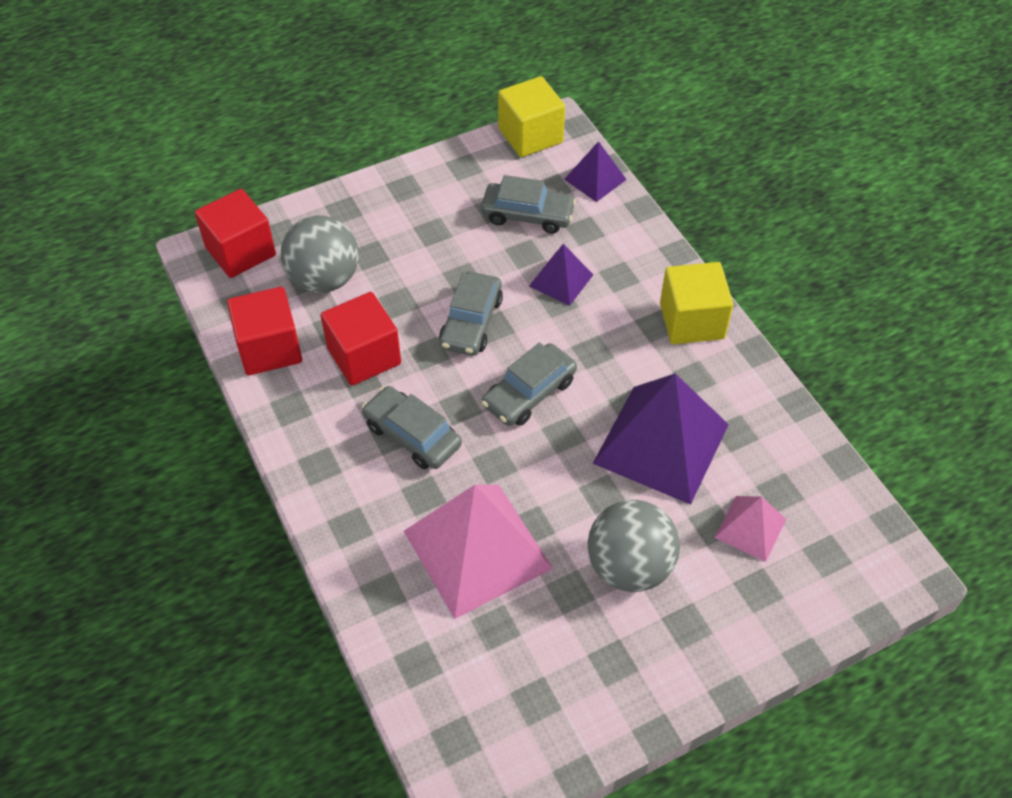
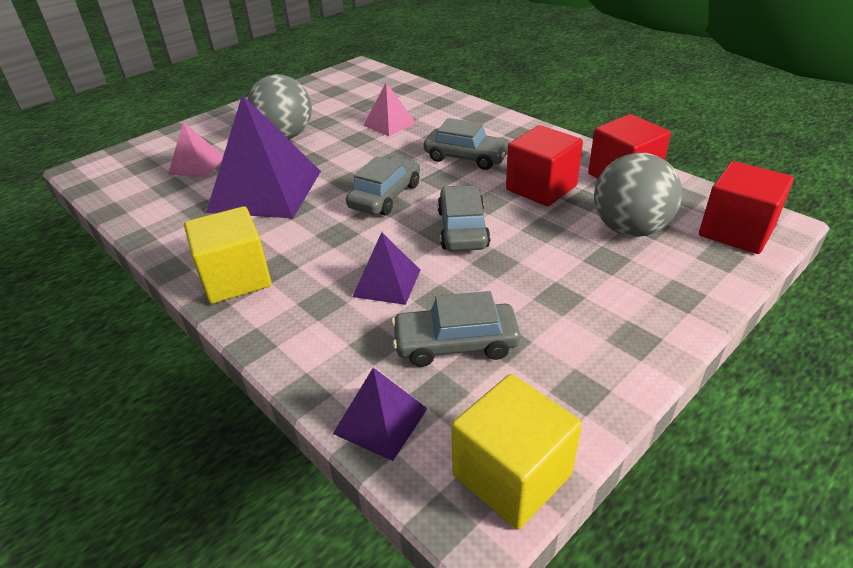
camera: 165 degrees right, 15 degrees down
pink pyramid [404,485,553,619] -> pink pyramid [363,83,416,136], size x0.50

